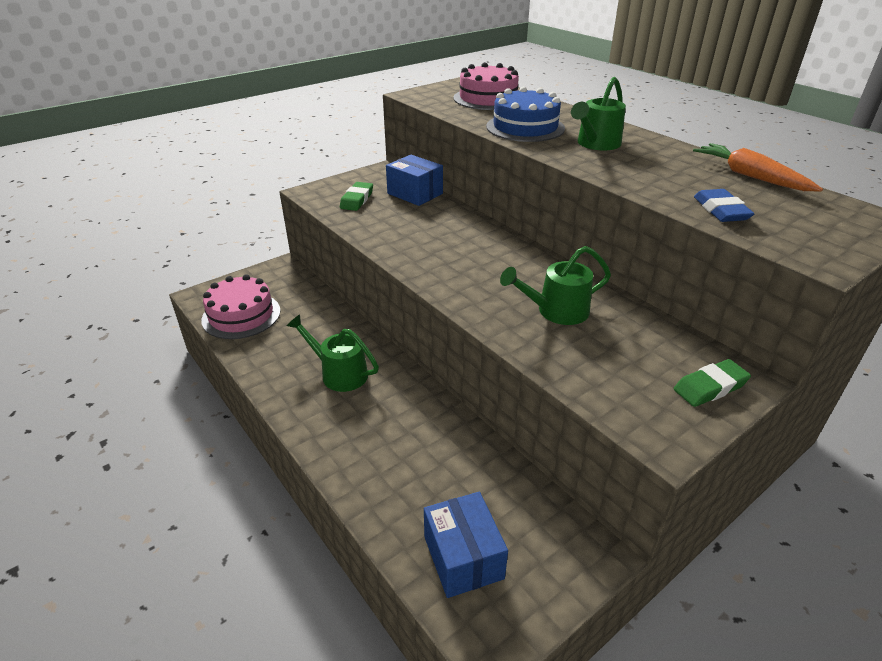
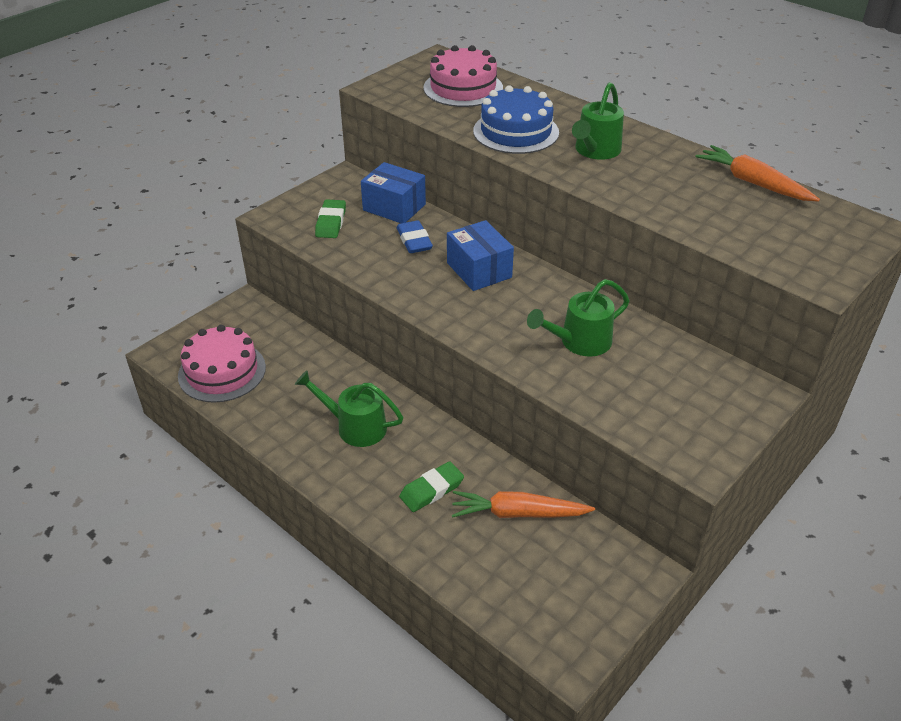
camera: 10 degrees left, 5 degrees up
blue box [424,492,508,598] -> blue box moved to [447,220,514,291]
green eraser [674,359,751,407] -> green eraser moved to [399,461,464,512]
blue eraser [694,189,755,222] -> blue eraser moved to [397,220,433,253]
none -> orange carrot [452,491,595,518]

